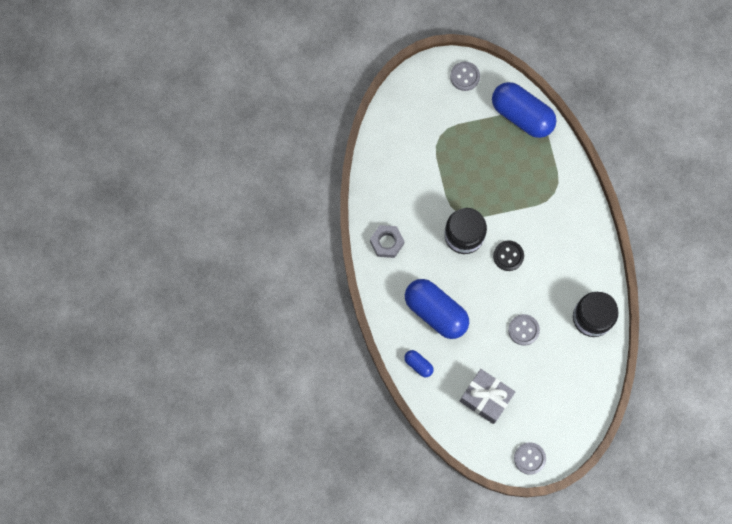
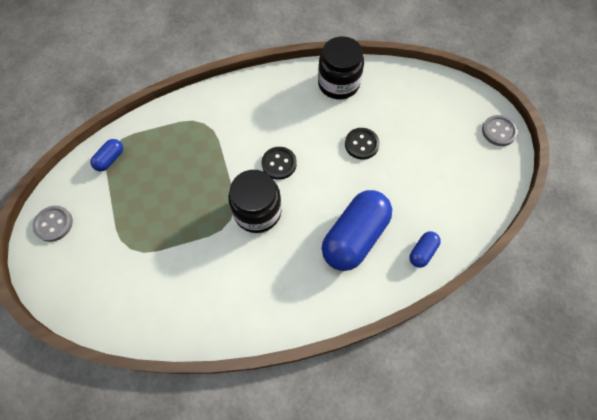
camera: 95 degrees left, 10 degrees down
grey nut [370,225,405,258] -> none
grey gift [460,369,515,424] -> none
blue capsule [492,82,557,138] -> blue capsule [90,139,123,171], size x0.45
grey button [508,314,540,346] -> black button [345,128,380,159]

